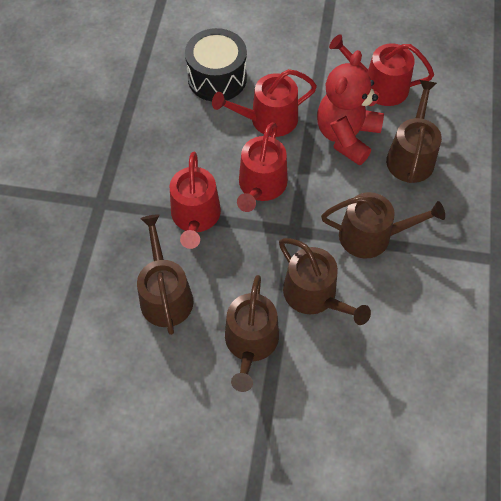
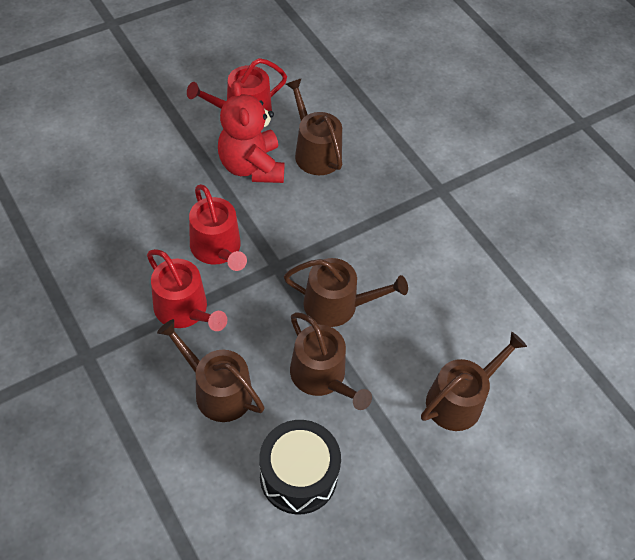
camera: 45 degrees left, 5 degrees down
black drum [185,28,247,101] -> black drum moved to [260,420,341,514]
red watering can [212,69,317,137] -> none
brown watering can [321,192,445,258] -> brown watering can moved to [421,332,527,431]

